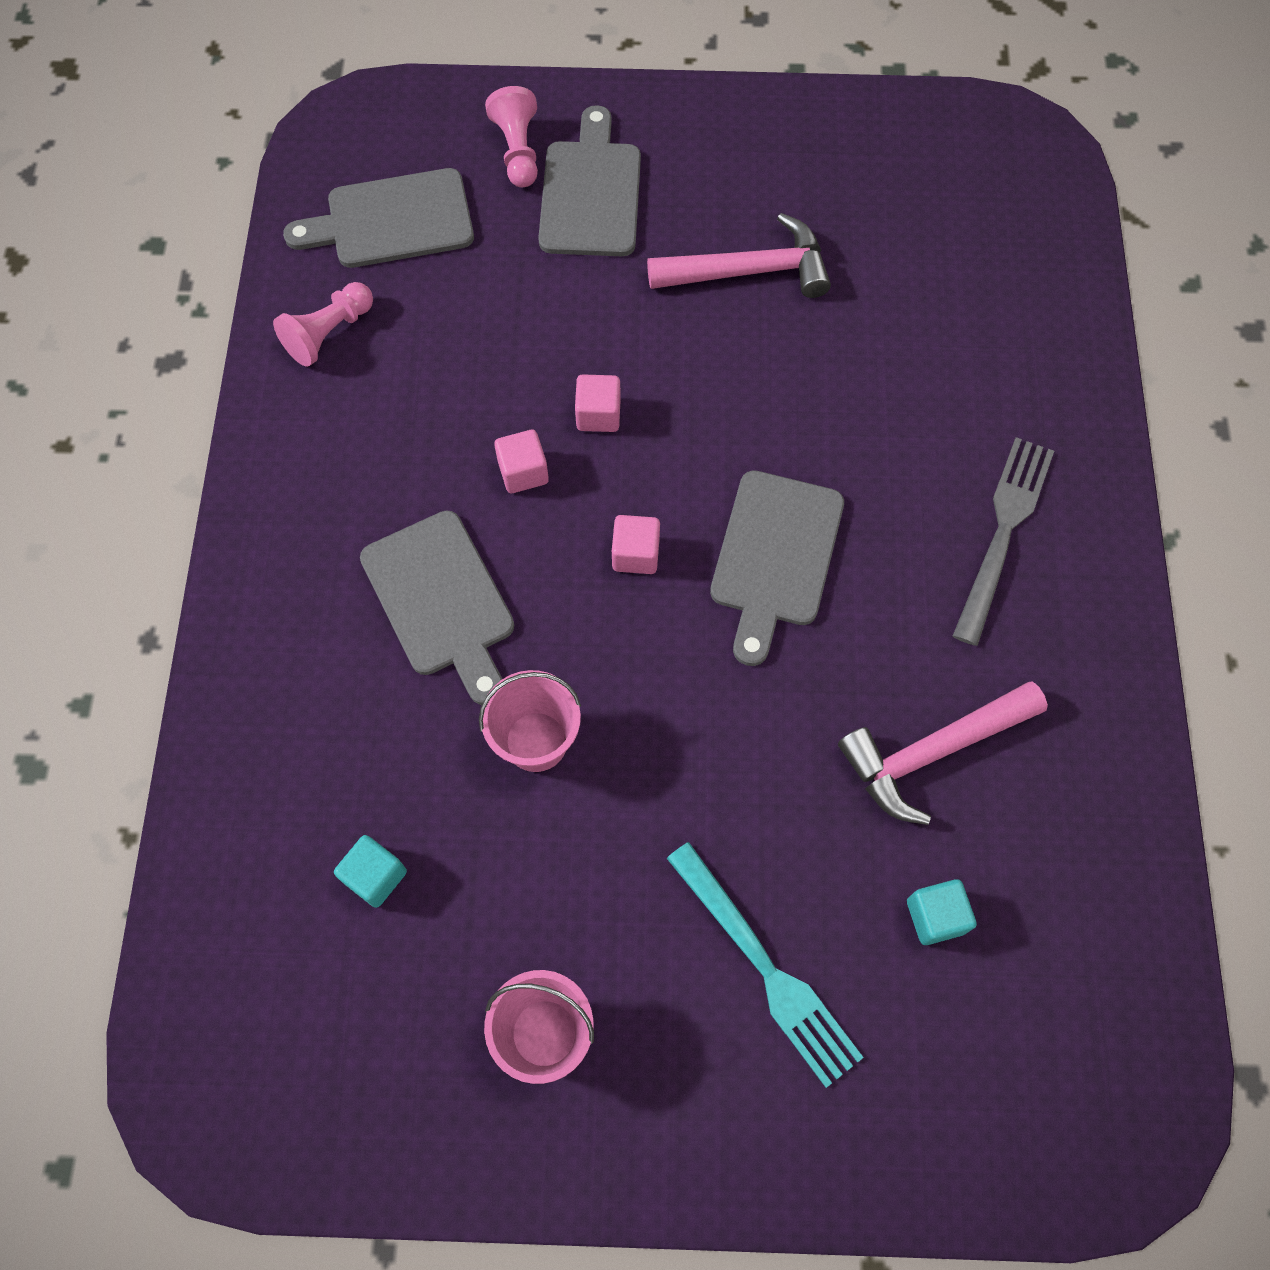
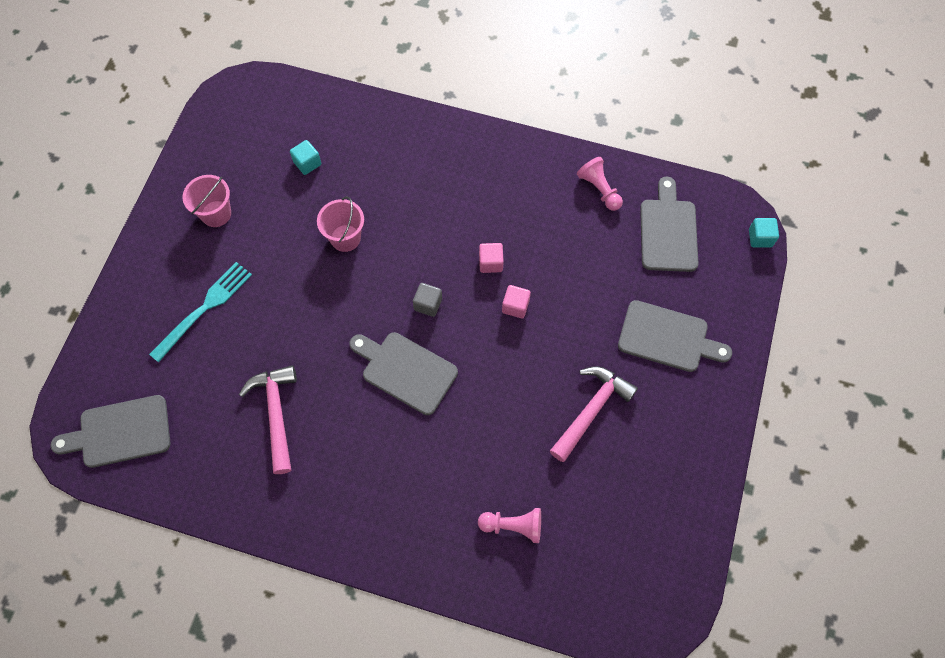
camera: 105 degrees right, 0 degrees up
grey cutting board [360,511,514,705] -> grey cutting board moved to [50,395,170,468]
pink pawn [485,86,538,187] -> pink pawn moved to [478,508,541,543]
pink cube [612,515,660,574] -> grey cube [413,283,442,317]
pink hammer [647,213,831,298] -> pink hammer turned 150 degrees counterclockwise [550,366,638,462]
turquoise fork [666,842,864,1088] -> turquoise fork turned 150 degrees clockwise [149,262,252,362]
turquoise cube [907,879,977,945] -> turquoise cube moved to [749,218,779,247]
grey fork [953,437,1054,646] -> none

